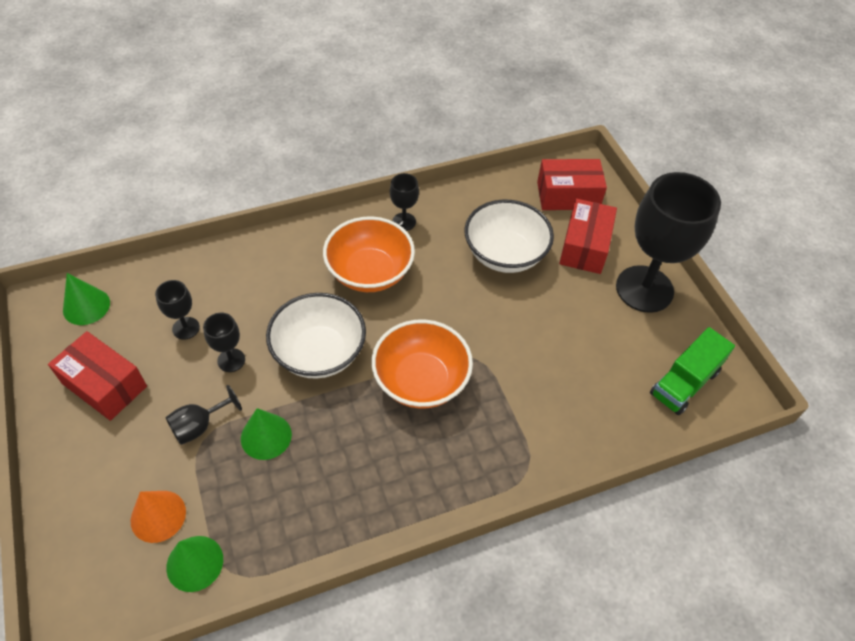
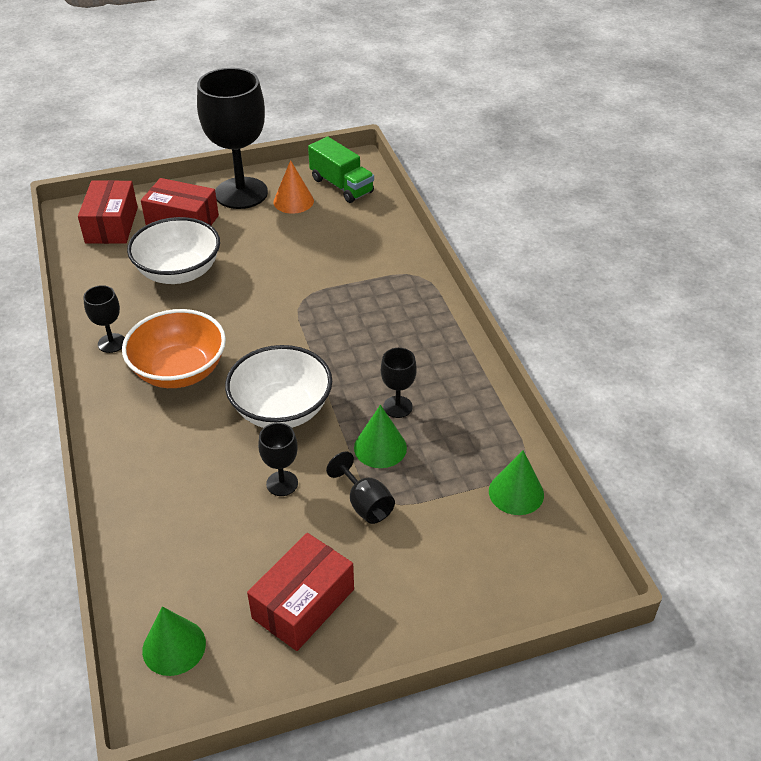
camera: 85 degrees left, 10 degrees down
orange cone [131,491,186,543] -> orange cone moved to [273,160,314,214]
black goblet [155,280,200,340] -> black goblet moved to [381,348,417,418]
orange bowl [371,320,473,409] -> none

